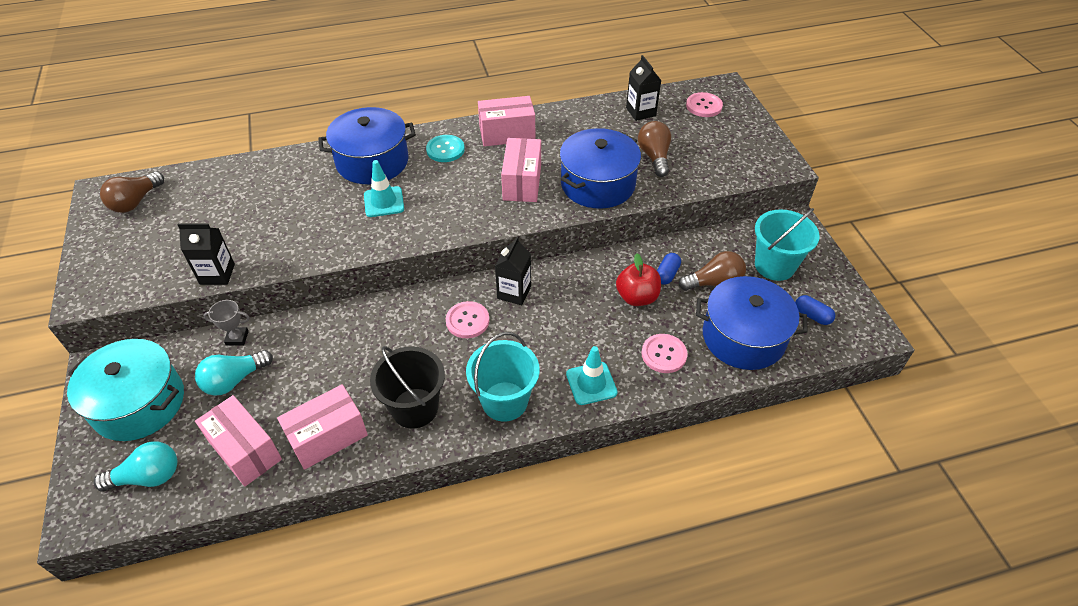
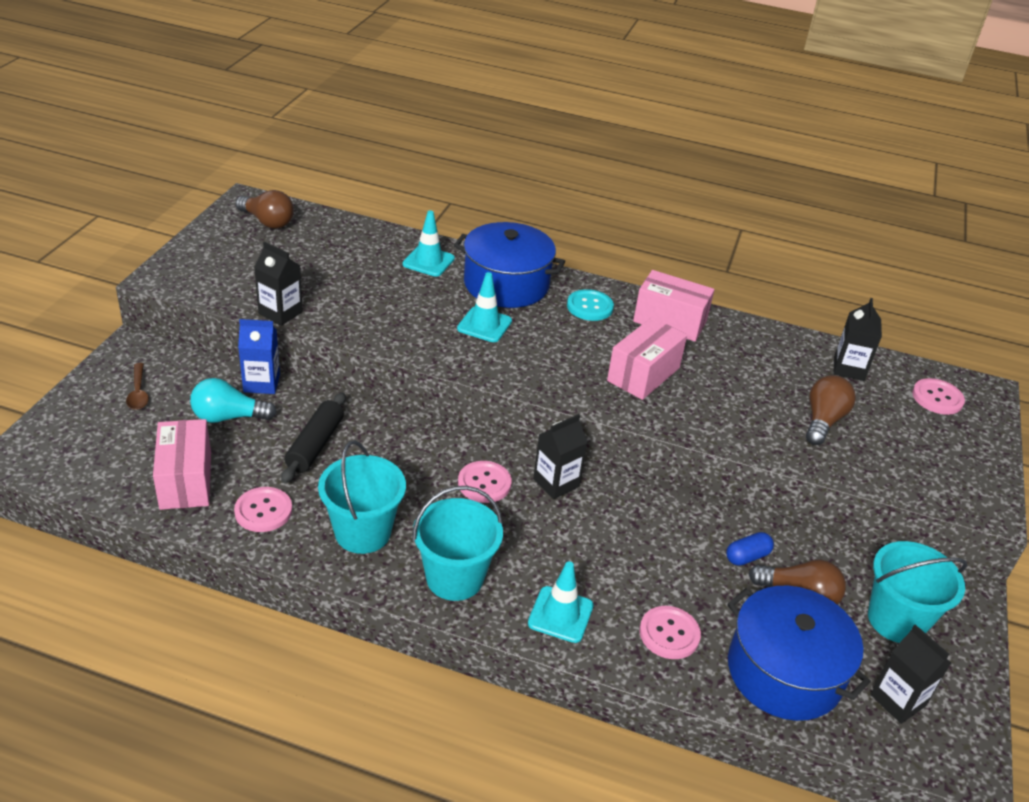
camera: 30 degrees right, 10 degrees down
turquoise pot [67,339,184,441] -> brown spoon [126,363,149,410]
turquoise light bulb [94,441,177,492] -> none
brown light bulb [100,171,164,213] -> brown light bulb turned 120 degrees counterclockwise [236,190,294,229]
grey trophy [203,300,250,346] -> blue carton [238,319,280,394]
pink box [277,384,368,470] -> pink button [234,487,292,532]
black bucket [370,346,445,429] -> turquoise bucket [318,440,406,554]
blue pot [560,128,641,209] -> none
red apple [616,253,661,306] -> none
blue capsule [795,295,835,325] -> black carton [870,625,951,724]
none -> black rolling pin [281,392,346,483]
none -> turquoise traffic cone [403,210,455,277]

